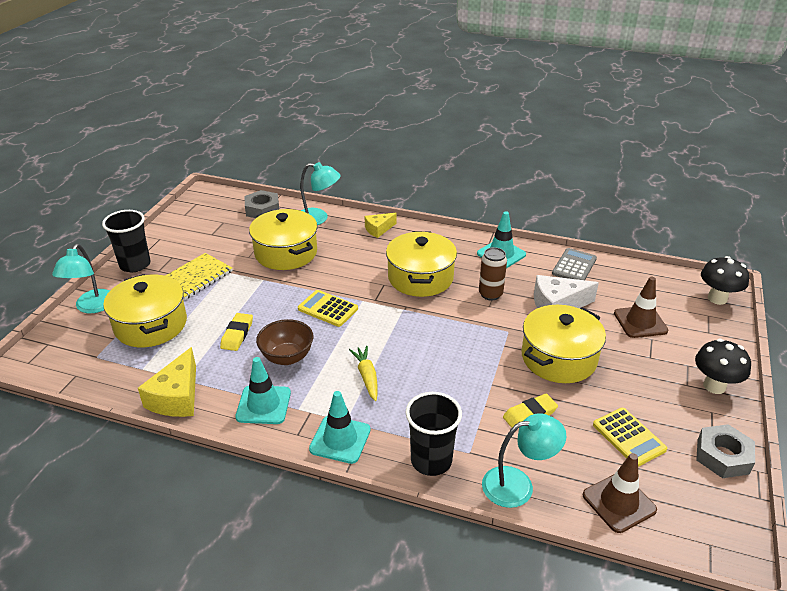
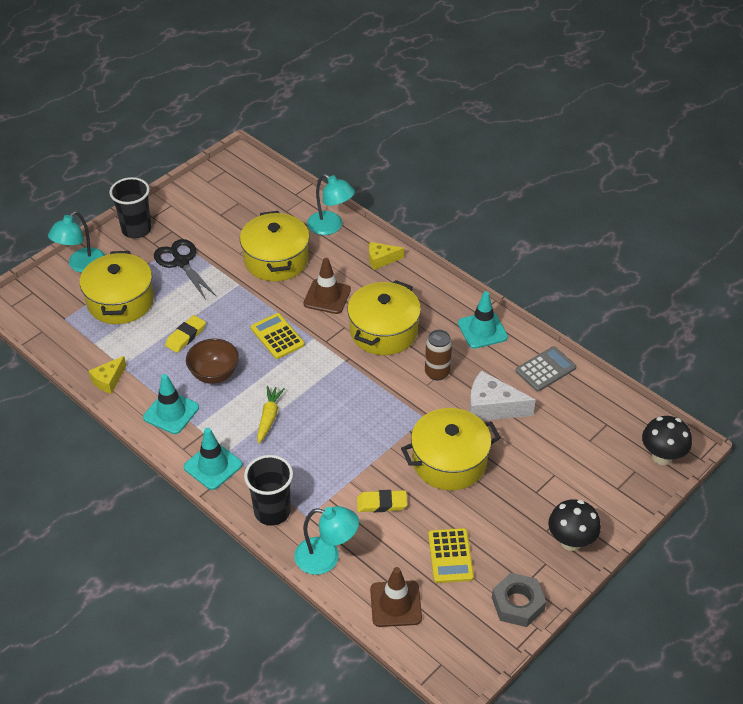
camera: 25 degrees right, 10 degrees up
yellow cheese [138,347,196,417] -> yellow cheese [89,356,126,394], size x0.61
yellow notebook [165,253,232,300] -> black scissors [154,239,217,300]
grey nut [245,190,279,218] -> none
brown traffic cone [614,277,668,338] -> brown traffic cone moved to [303,258,351,314]

